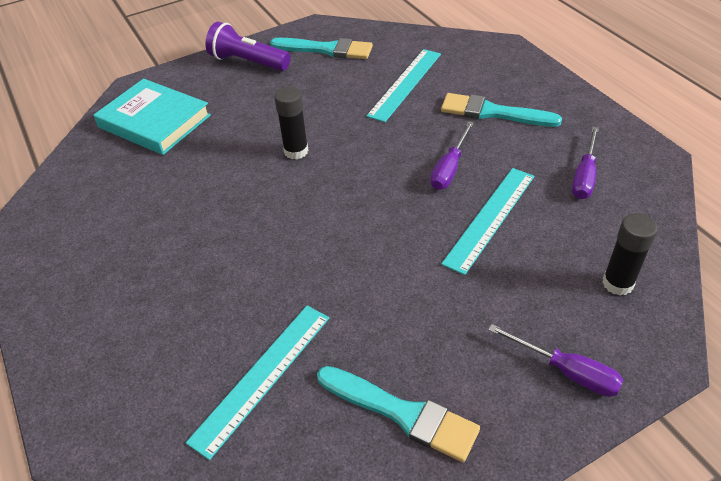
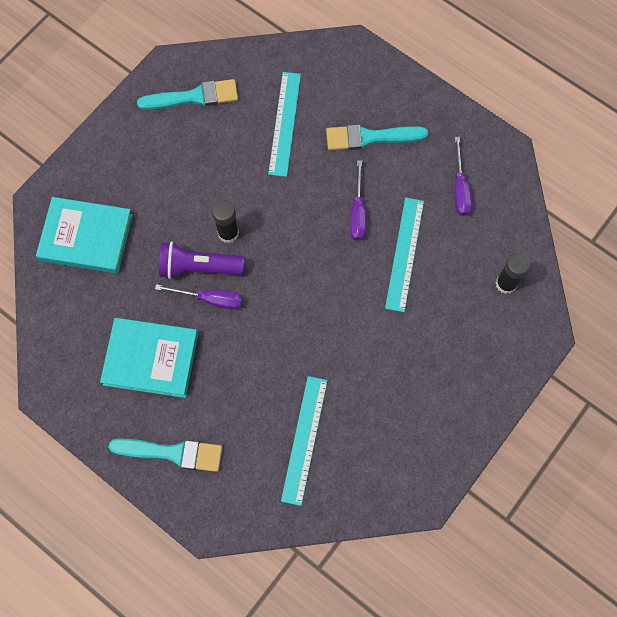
camera: 25 degrees left, 25 degrees up
purple flashlight [205,22,290,71] -> purple flashlight moved to [159,241,244,279]
turquoise brush [317,366,480,462] -> turquoise brush moved to [108,438,222,472]
purple screwdriver [488,324,623,397] -> purple screwdriver moved to [155,284,243,310]
none -> turquoise book [100,318,198,398]

